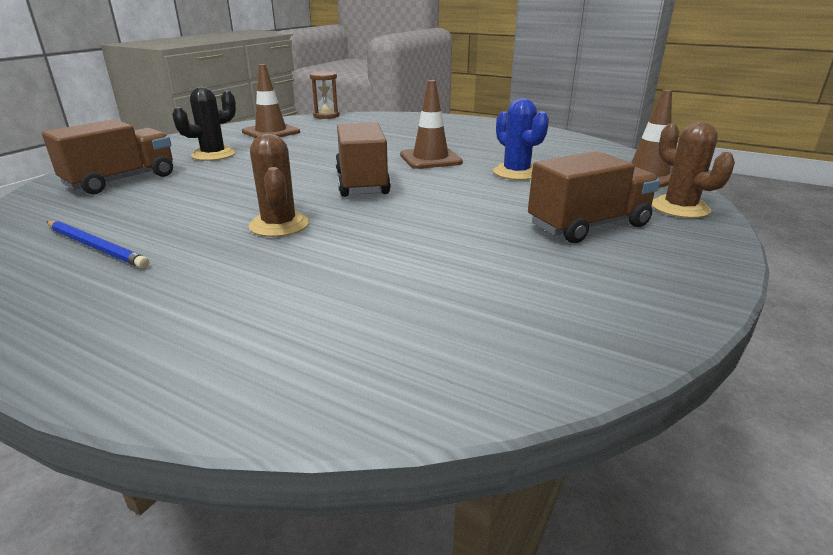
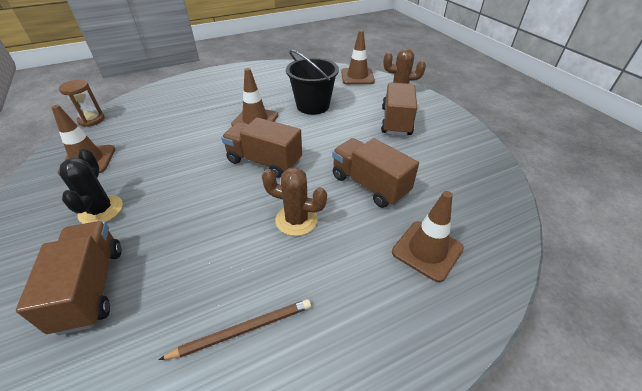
camera: 55 degrees left, 15 degrees up
blue pencil [47,221,149,268] -> brown pencil [159,299,311,360]
blue cactus [493,99,549,180] -> black bucket [286,49,339,115]
none -> brown truck [332,138,419,208]
none -> brown traffic cone [392,191,464,282]

